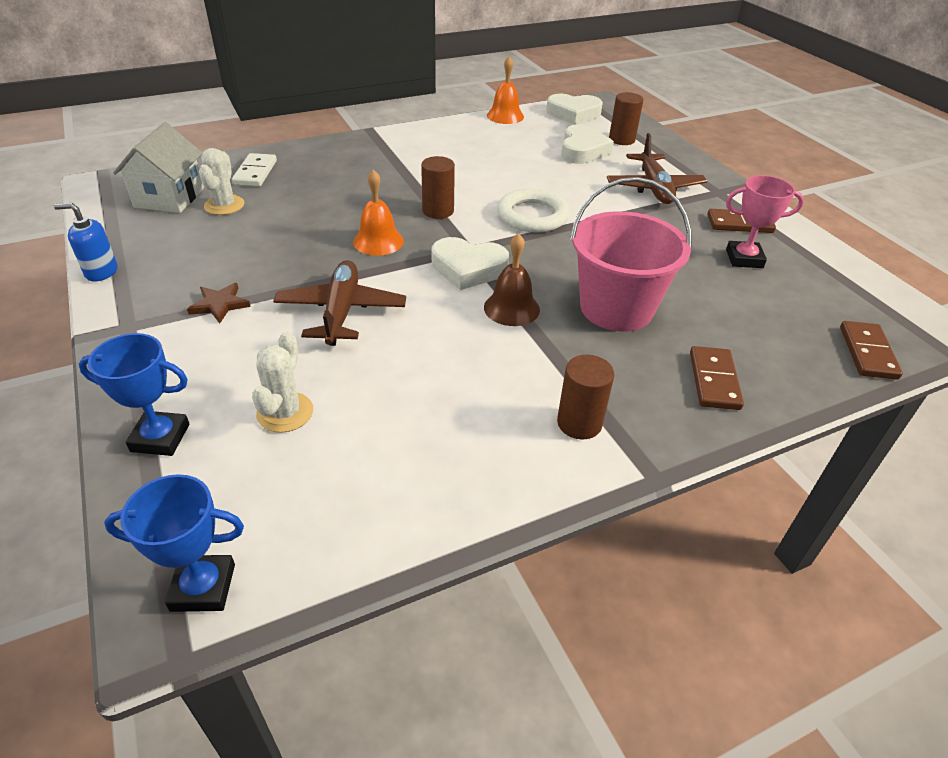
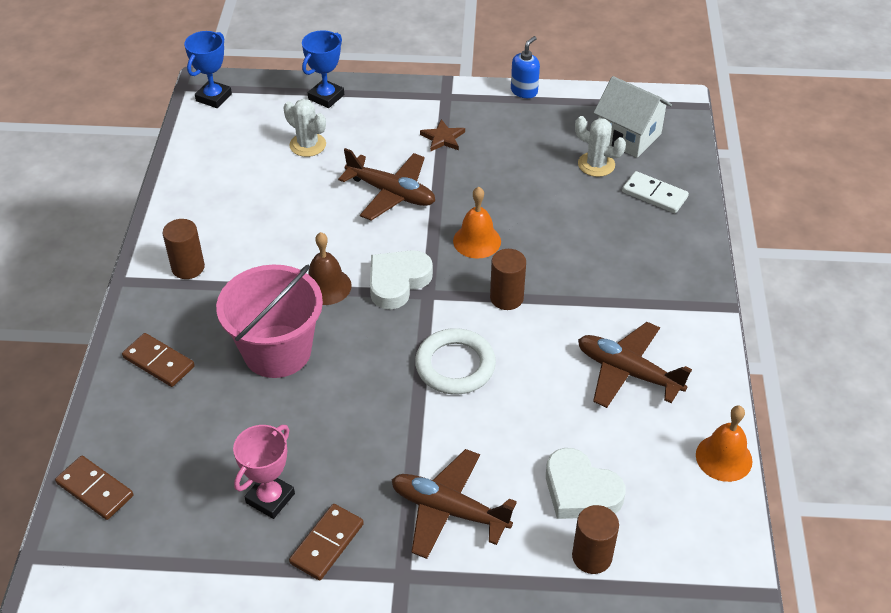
camera: 120 degrees right, 5 degrees up
white heart [546,94,603,125] -> none
none -> brown plane [578,322,692,408]

